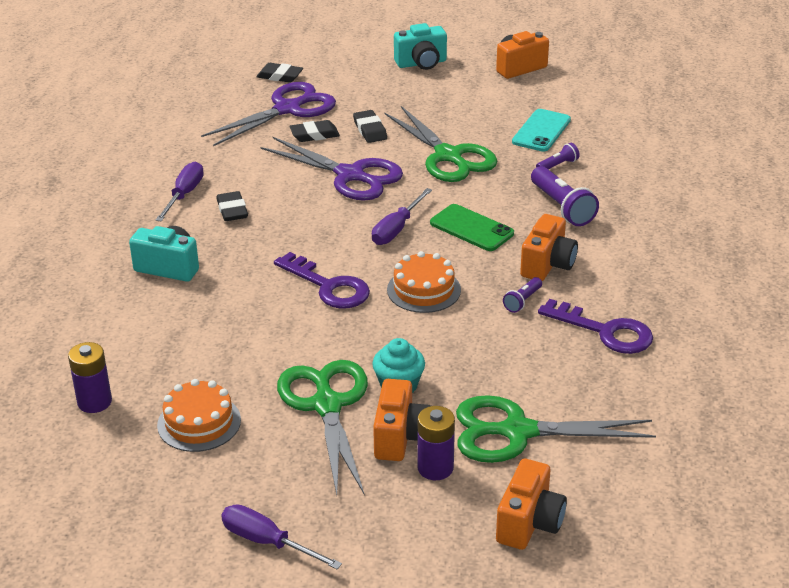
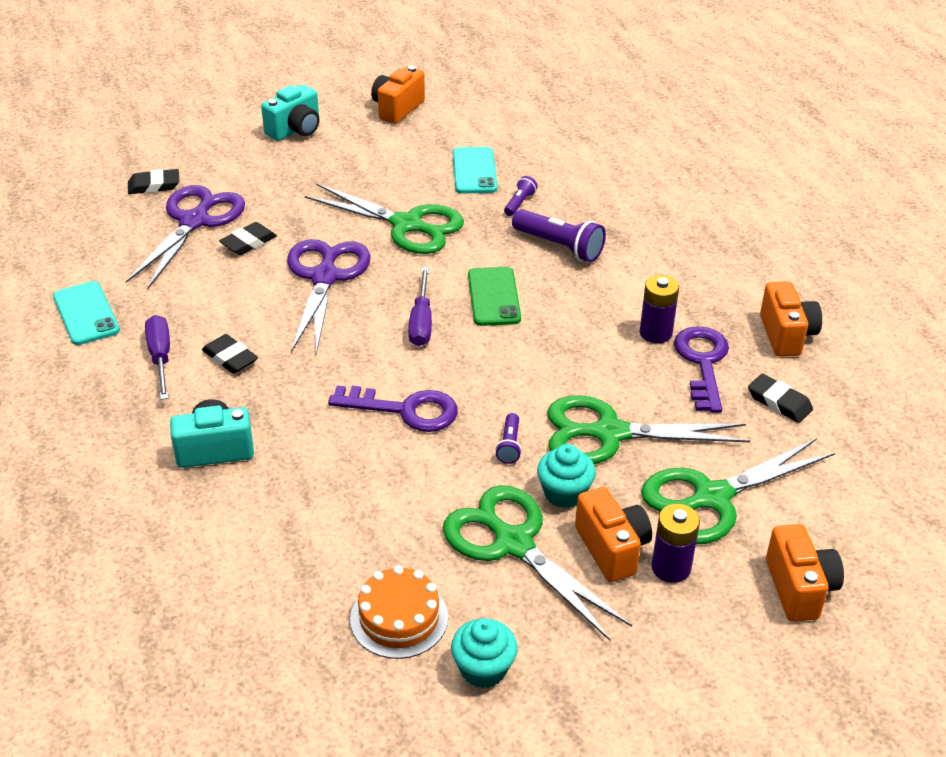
camera: 30 degrees left, 5 degrees up
purple battery [68,342,112,413] -> purple battery moved to [640,275,679,343]
purple screwdriver [221,504,342,569] -> none
purple scissors [260,137,403,201] -> purple scissors turned 90 degrees counterclockwise [287,239,370,355]
black eraser [353,110,387,143] -> black eraser moved to [748,373,813,423]
orange cake [387,251,461,313] -> none
green phone [430,204,514,251] -> green phone turned 75 degrees clockwise [468,267,521,326]
purple flashlight [503,277,542,313] -> purple flashlight moved to [495,413,522,464]
orange camera [520,214,578,281] -> orange camera moved to [760,281,822,357]
purple key [538,299,653,354] -> purple key turned 90 degrees counterclockwise [674,326,729,413]
none -> turquoise phone [53,281,120,345]
none -> turquoise cupcake [451,618,518,688]
none -> green scissors [547,395,750,464]

